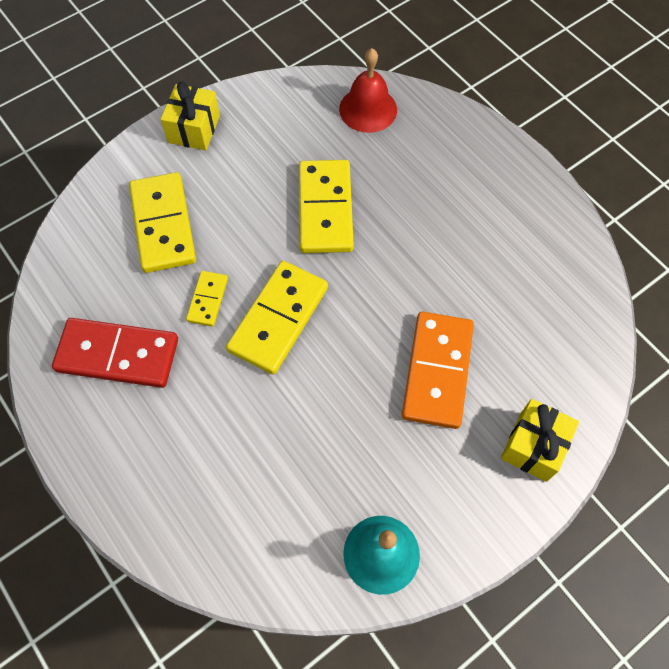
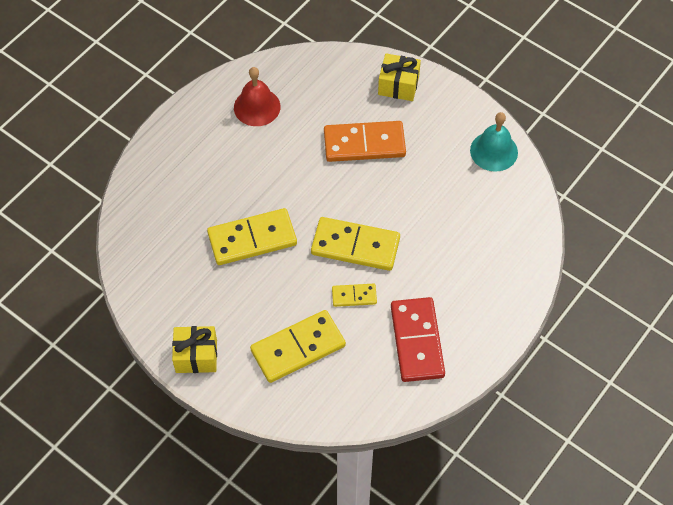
camera: 105 degrees left, 5 degrees down
red bell [339,48,397,133] -> red bell moved to [234,67,280,126]

